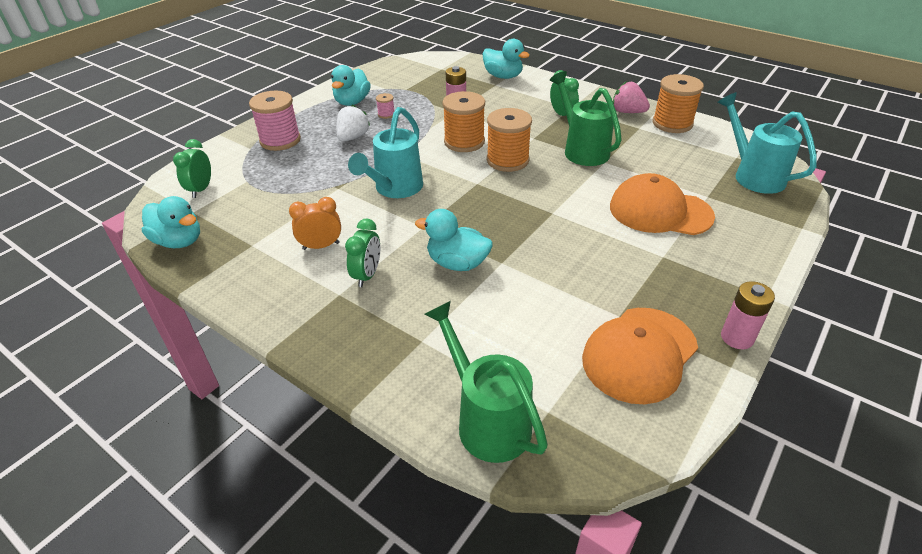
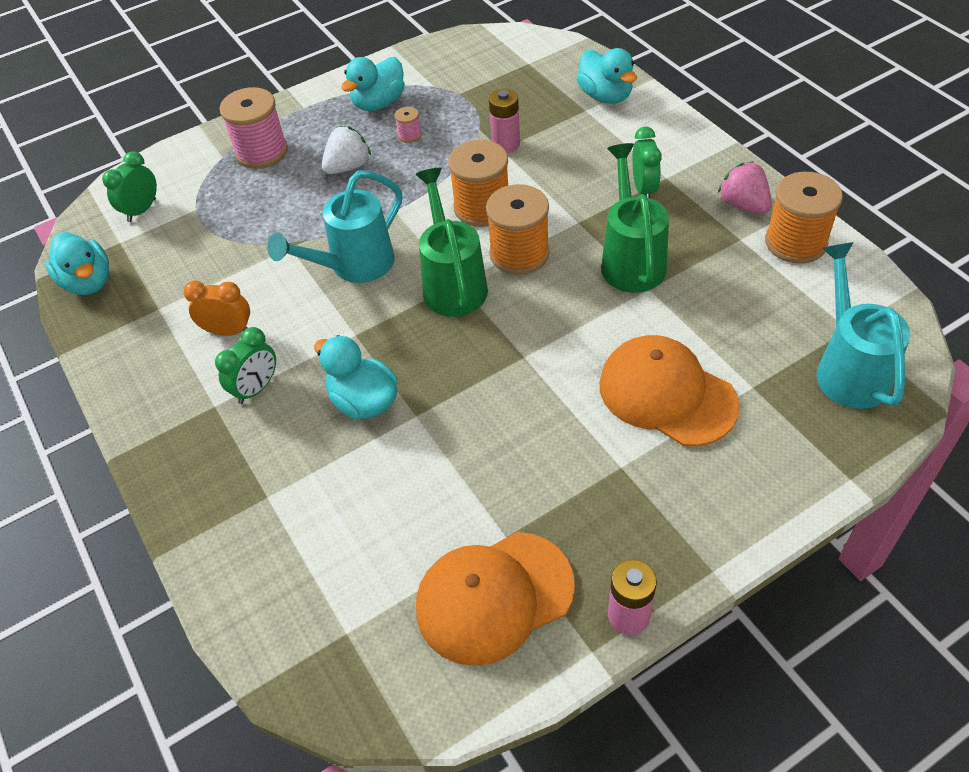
camera: 25 degrees right, 10 degrees up
green watering can [424,301,548,463] -> green watering can moved to [415,168,488,317]

